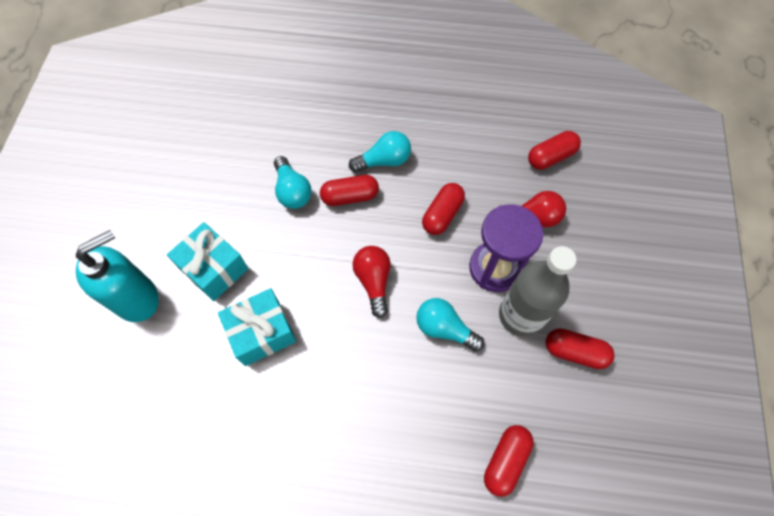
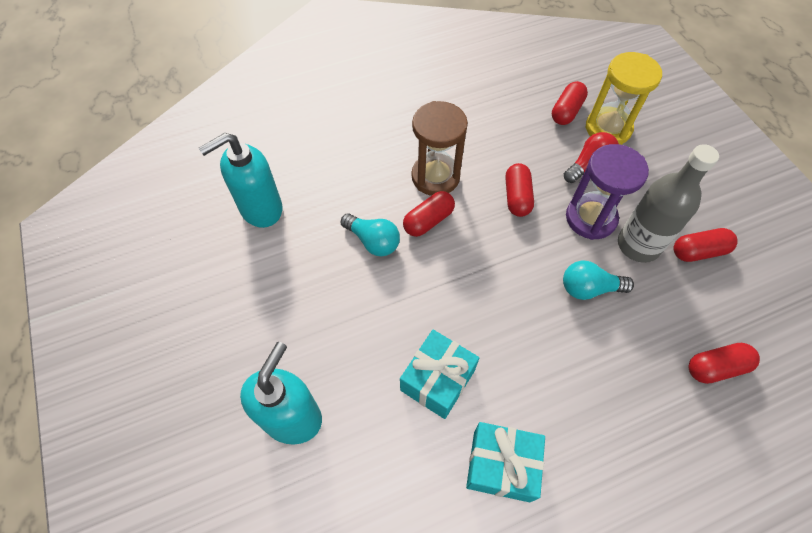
camera: 30 degrees left, 5 degrees down
turquoise gift [167,222,249,301] -> turquoise gift moved to [466,422,545,502]
turquoise light bulb [349,131,411,172] -> brown hourglass [412,101,468,196]
red light bulb [352,246,391,318] -> none
red capsule [484,425,534,497] -> red capsule turned 75 degrees clockwise [689,343,760,384]
none -> turquoise soap dispenser [199,133,282,228]
none -> yellow hourglass [585,52,662,145]

